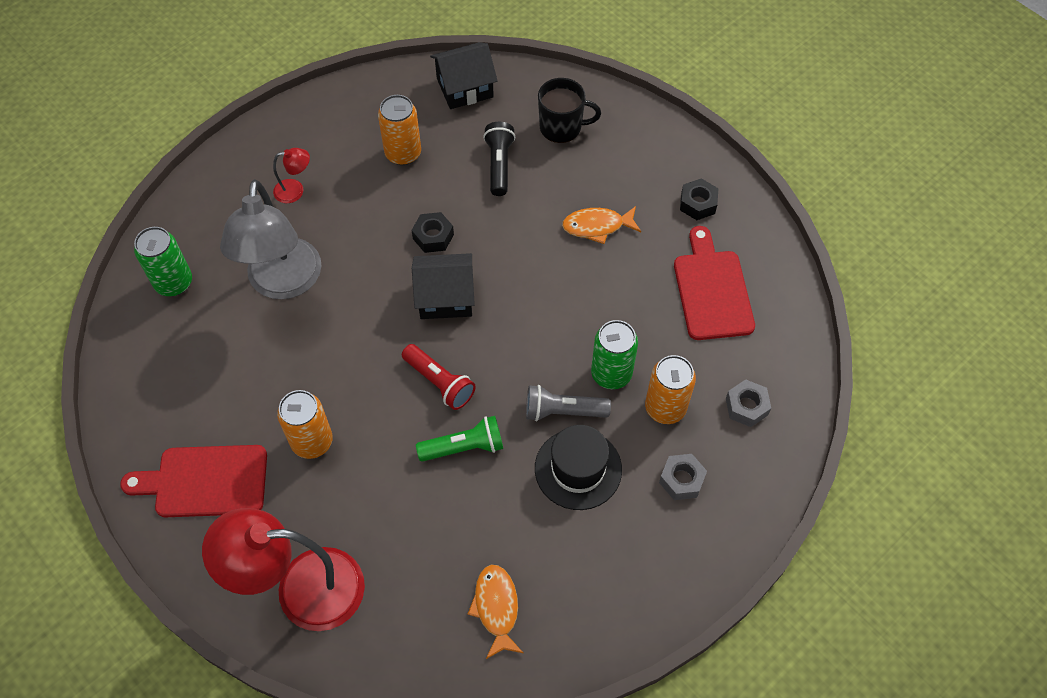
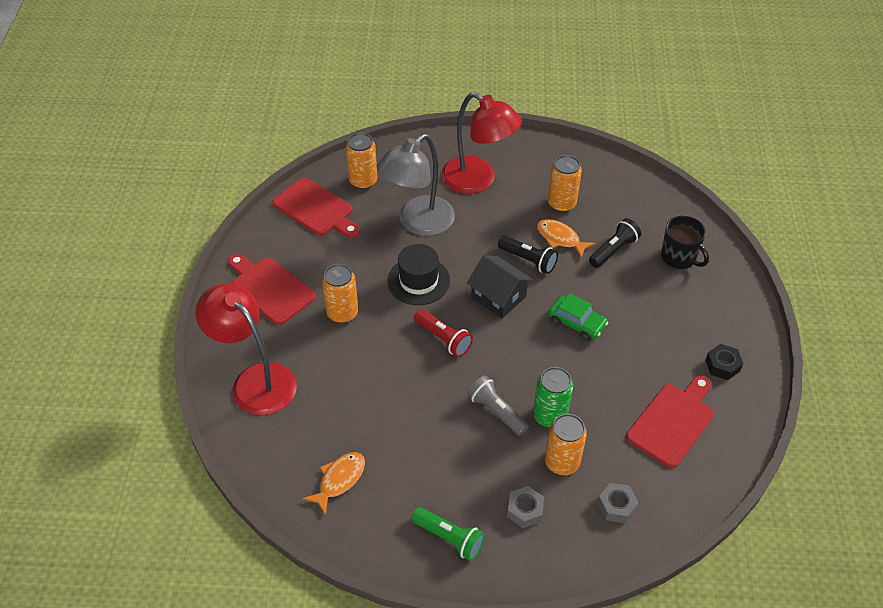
camera: 45 degrees right, 10 degrees down
green can [134,227,192,296] -> orange can [346,133,377,189]
red lamp [273,148,310,203] -> red lamp [441,92,522,194], size x2.35
red flashlight [402,344,476,410] -> red flashlight turned 45 degrees counterclockwise [414,309,473,357]
black nut [412,212,454,253] -> black flashlight [498,235,558,274]
green flashlight [416,416,503,462] -> green flashlight moved to [411,507,485,561]
black house [430,42,498,109] -> none
black hat [535,425,622,510] -> black hat moved to [387,244,450,305]
orange fish [562,206,641,244] -> orange fish moved to [537,219,595,259]
none -> red cutting board [273,178,360,238]
none -> green car [548,293,608,341]

